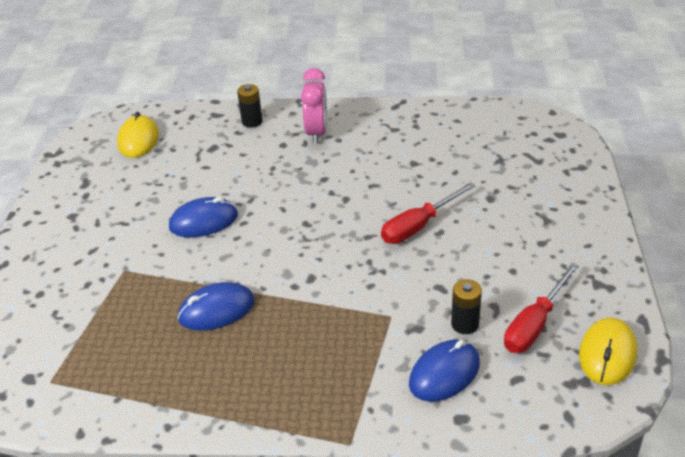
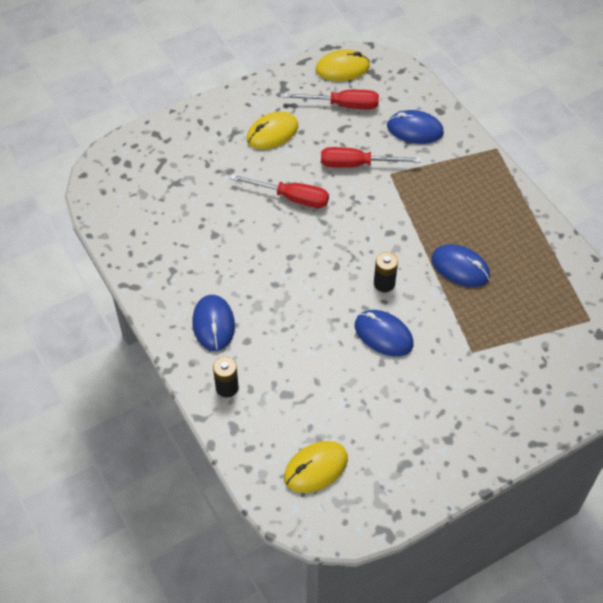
camera: 125 degrees left, 15 degrees up
pink clock [301,68,327,144] -> blue mouse [193,295,235,351]
black battery [451,279,482,334] -> black battery moved to [374,252,398,292]
none -> yellow mouse [247,112,298,149]
none -> red screwdriver [321,147,421,168]

